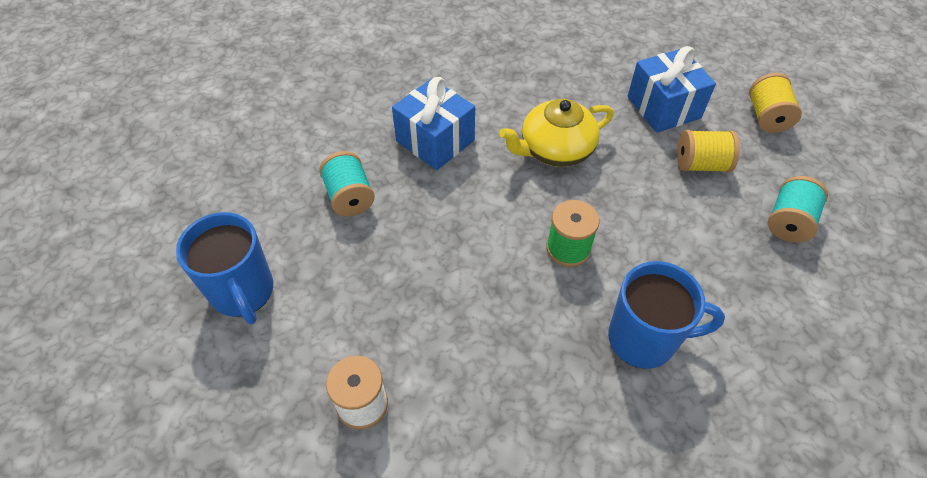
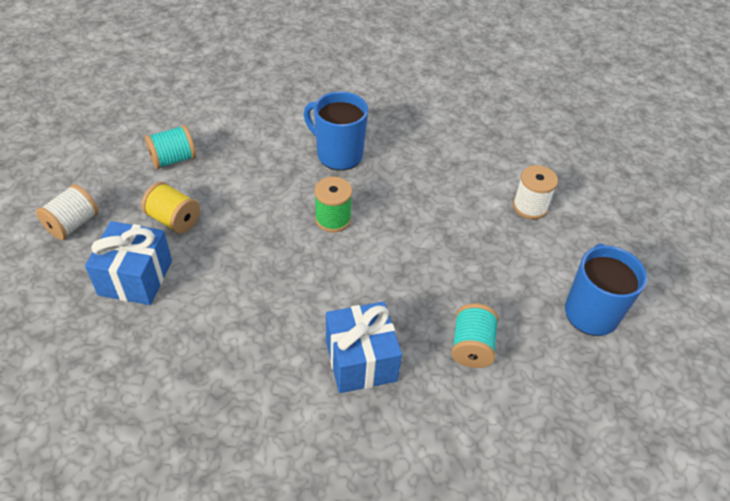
camera: 150 degrees left, 5 degrees down
yellow teapot [499,99,614,167] -> none
yellow spool [749,73,802,133] -> white spool [36,184,99,240]

